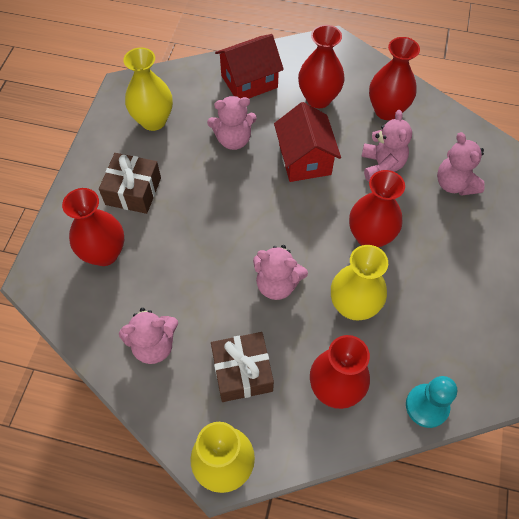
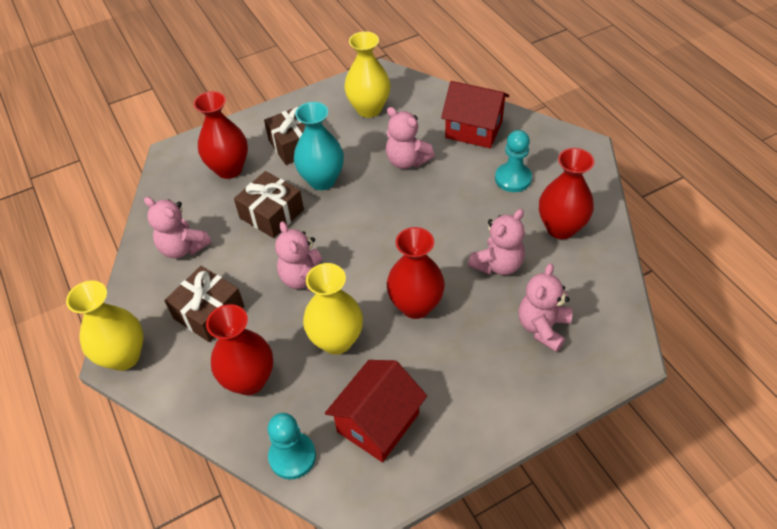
camera: 50 degrees right, 10 degrees down
red house [274,102,341,182] -> red house moved to [325,360,427,462]
red vase [298,25,345,108] -> turquoise pawn [495,130,532,192]
none -> brown gift [234,171,304,238]
none -> turquoise vase [294,102,344,190]

